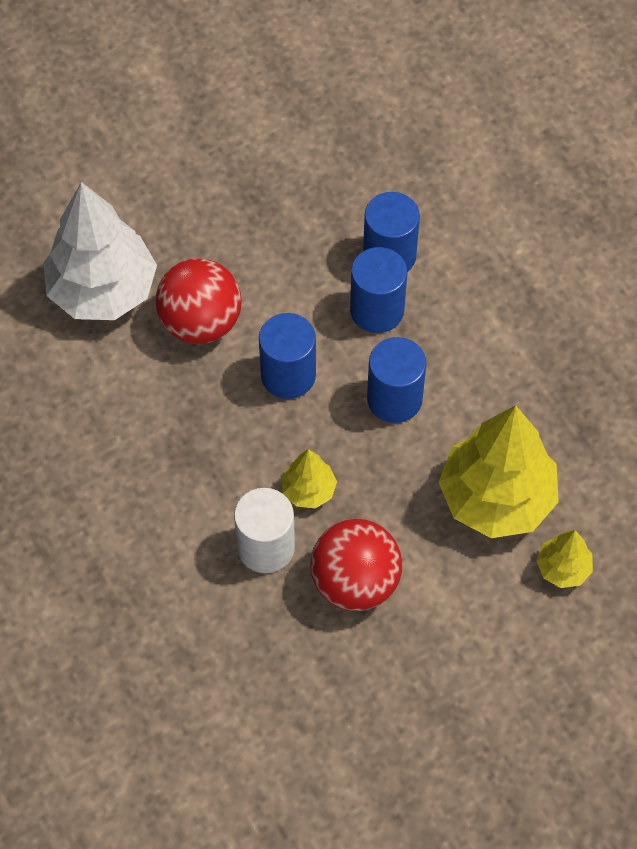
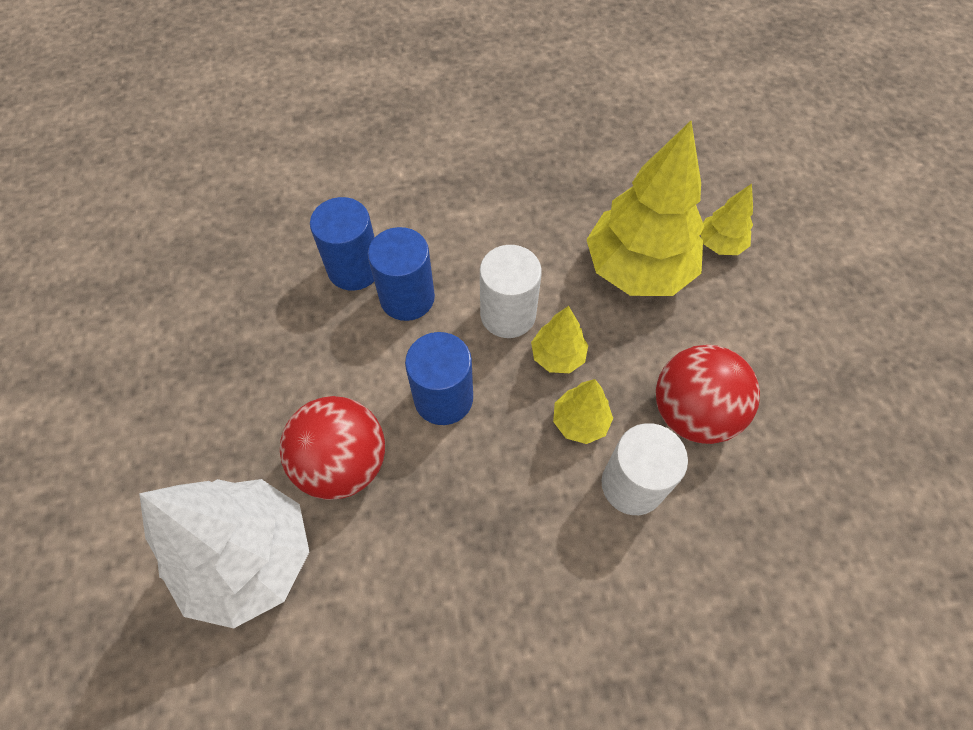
camera: 70 degrees left, 0 degrees up
blue cylinder [367,337,426,423] -> white cylinder [480,245,542,338]
none -> yellow tree [531,306,588,373]

